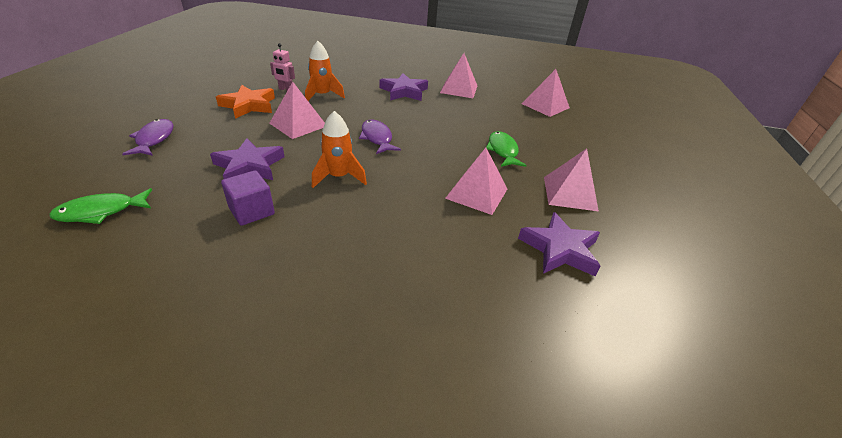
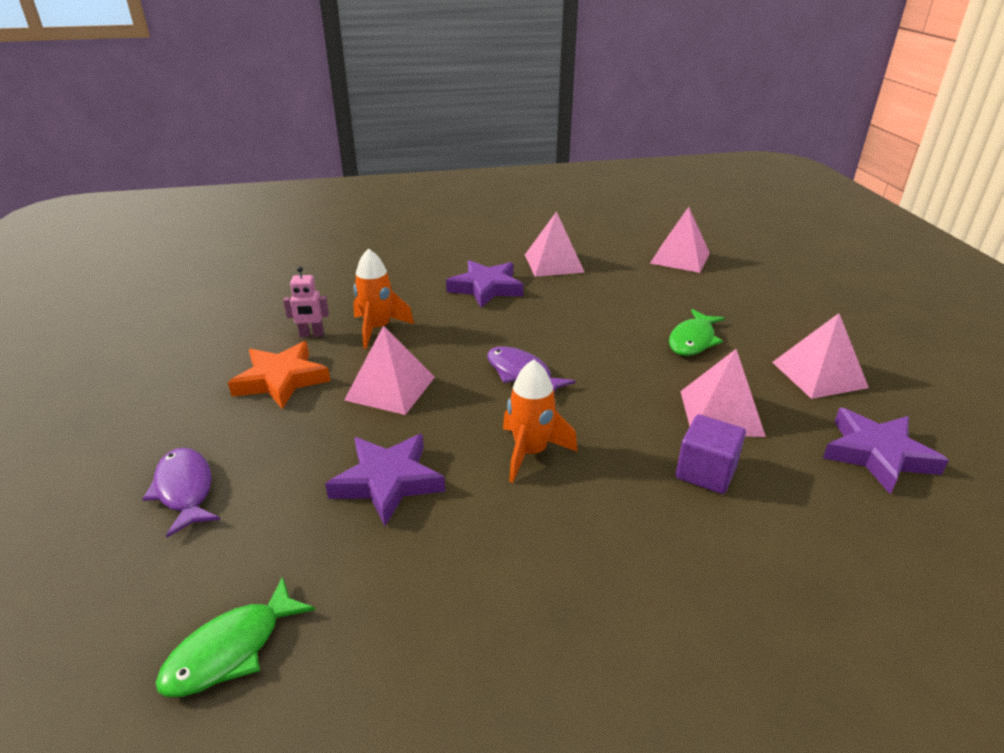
camera: 20 degrees left, 5 degrees down
purple cube [221,170,275,226] -> purple cube moved to [676,414,746,494]
green fish [486,131,526,167] -> green fish turned 120 degrees counterclockwise [669,309,725,356]

